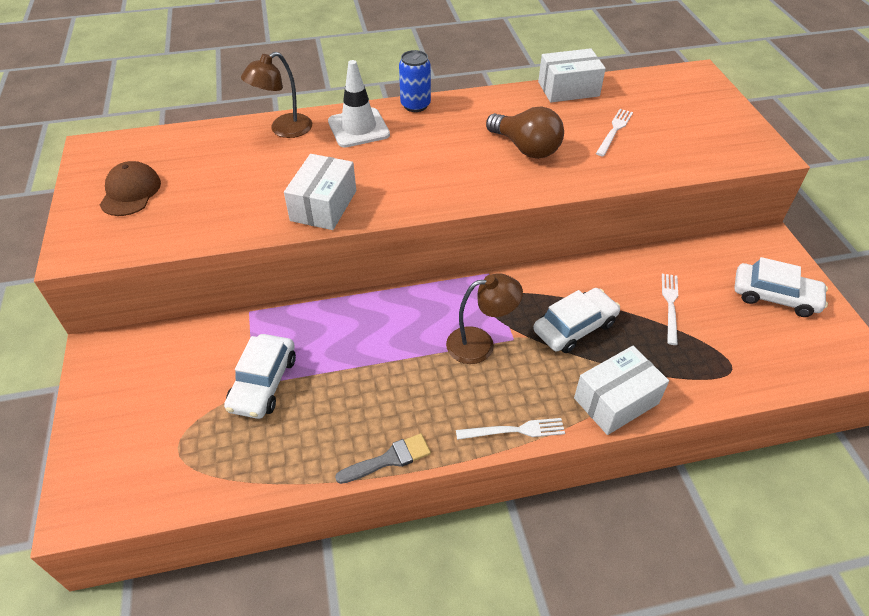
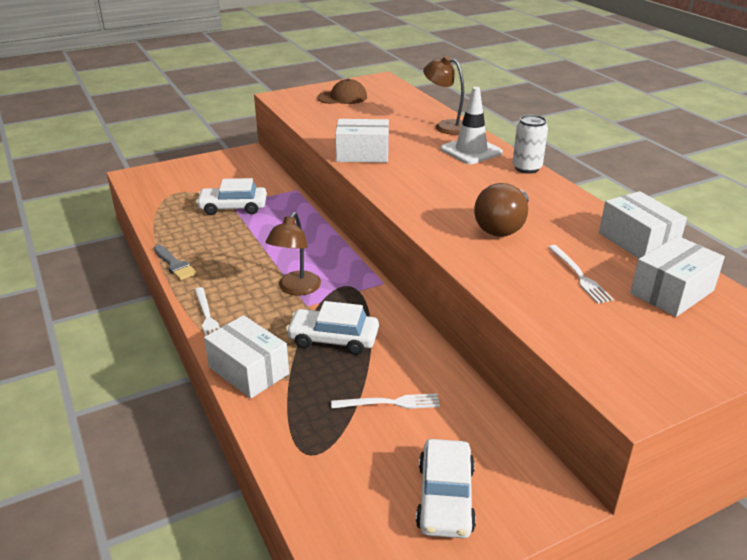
camera: 75 degrees right, 15 degrees down
blue can [399,50,431,112] -> white can [513,115,548,174]
brown lamp [446,273,523,364] -> brown lamp turned 45 degrees clockwise [266,212,321,296]
white car [533,288,620,353] -> white car turned 150 degrees clockwise [286,301,379,355]
white fork [596,109,633,156] -> white fork turned 60 degrees clockwise [548,245,614,304]
none -> white box [630,236,725,317]

